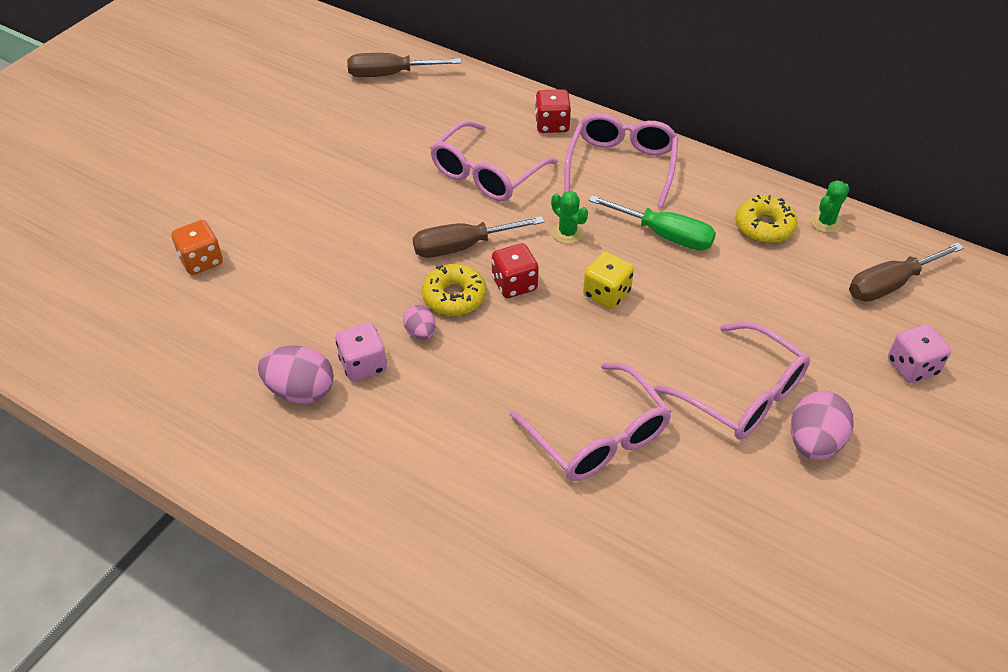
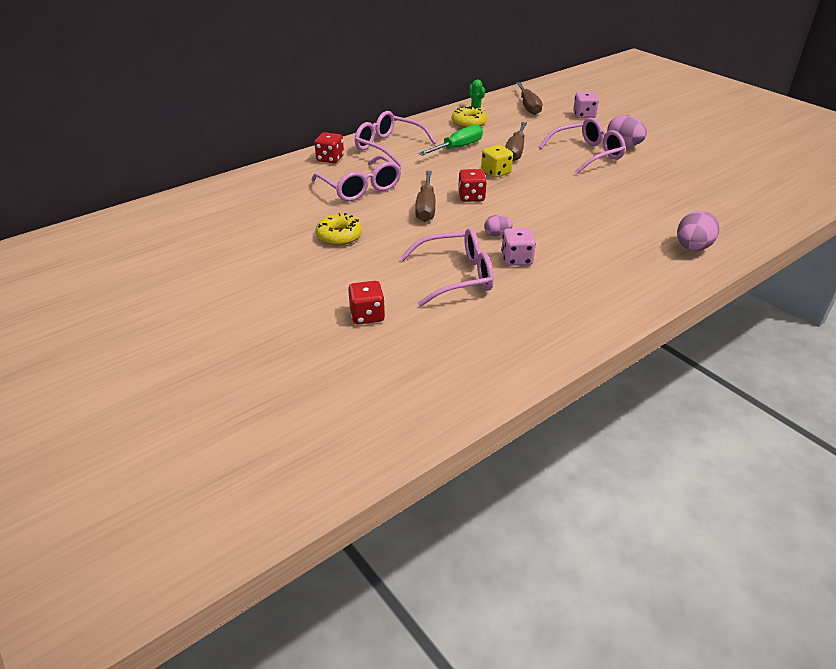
camera: 70 degrees left, 10 degrees down
orange dice [171,220,223,275] -> red dice [348,281,385,324]
pink egg [258,345,334,404] -> pink egg moved to [677,210,719,251]
brown screwdriver [347,53,461,77] -> brown screwdriver moved to [505,122,527,161]
yellow donut [422,264,487,316] -> yellow donut moved to [315,213,362,245]
pink glasses [510,363,672,481] -> pink glasses moved to [400,228,494,307]
green cactus [551,191,588,244] -> none

